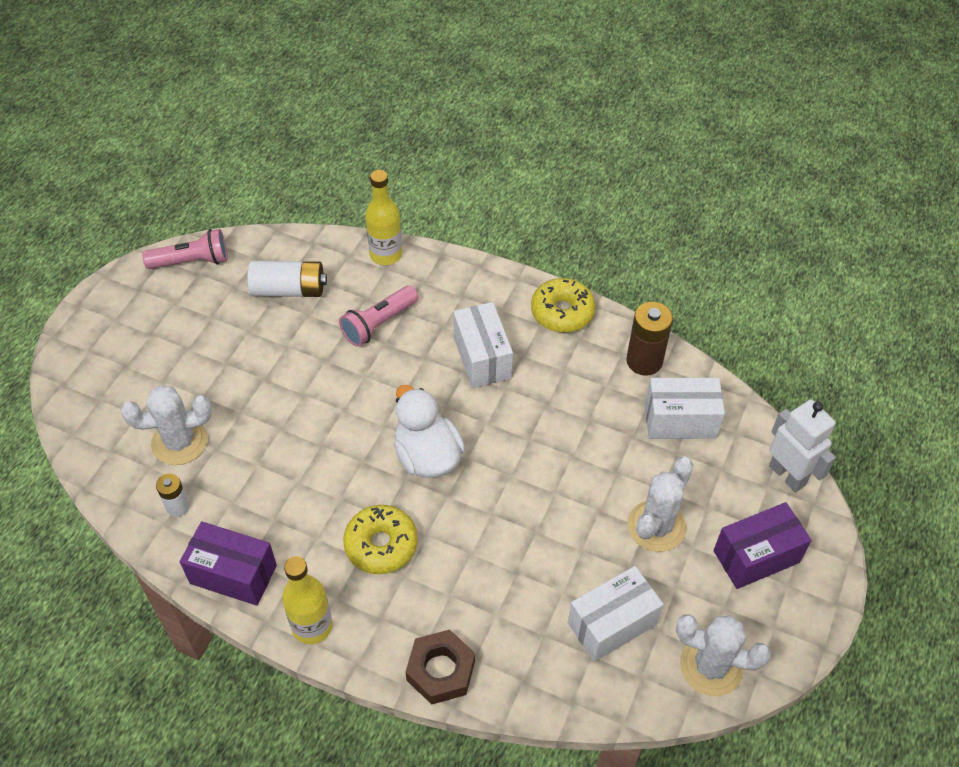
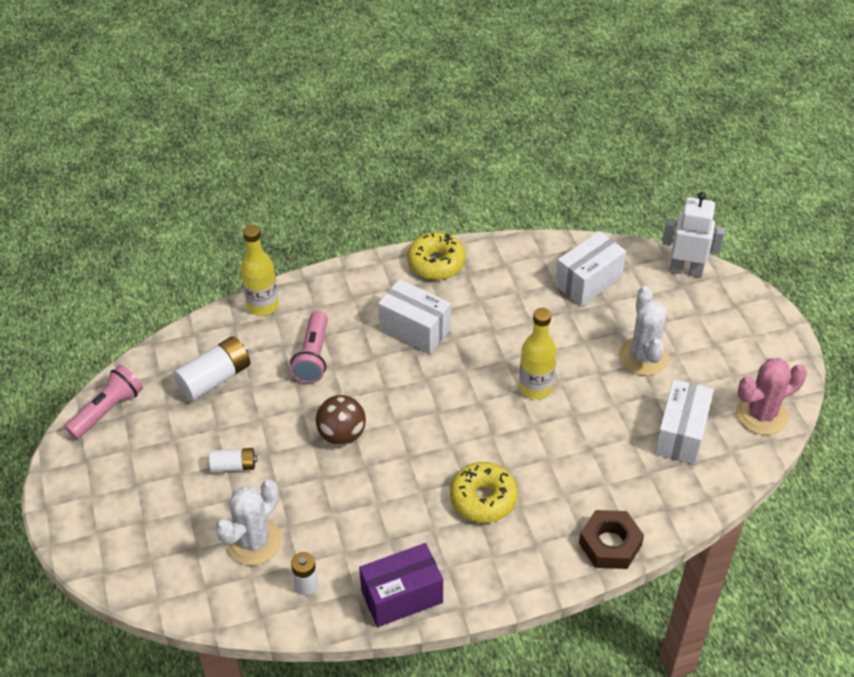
camera: 40 degrees left, 5 degrees down
yellow bottle [282,556,332,644] -> yellow bottle moved to [519,308,557,399]
white duck [394,385,465,478] -> none
brown battery [626,302,673,376] -> none
white cactus [676,614,771,696] -> pink cactus [736,358,807,435]
purple box [713,502,812,589] -> none
none -> white battery [209,448,257,472]
none -> brown ball [316,395,366,445]

